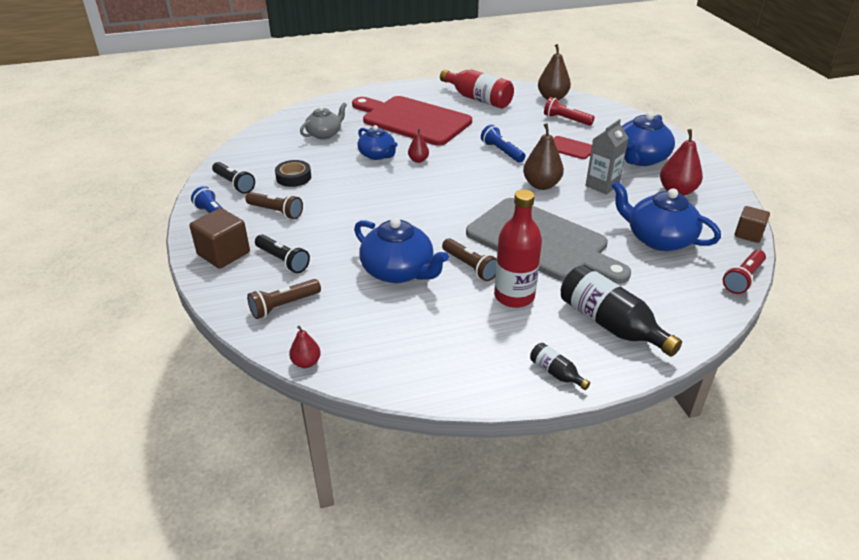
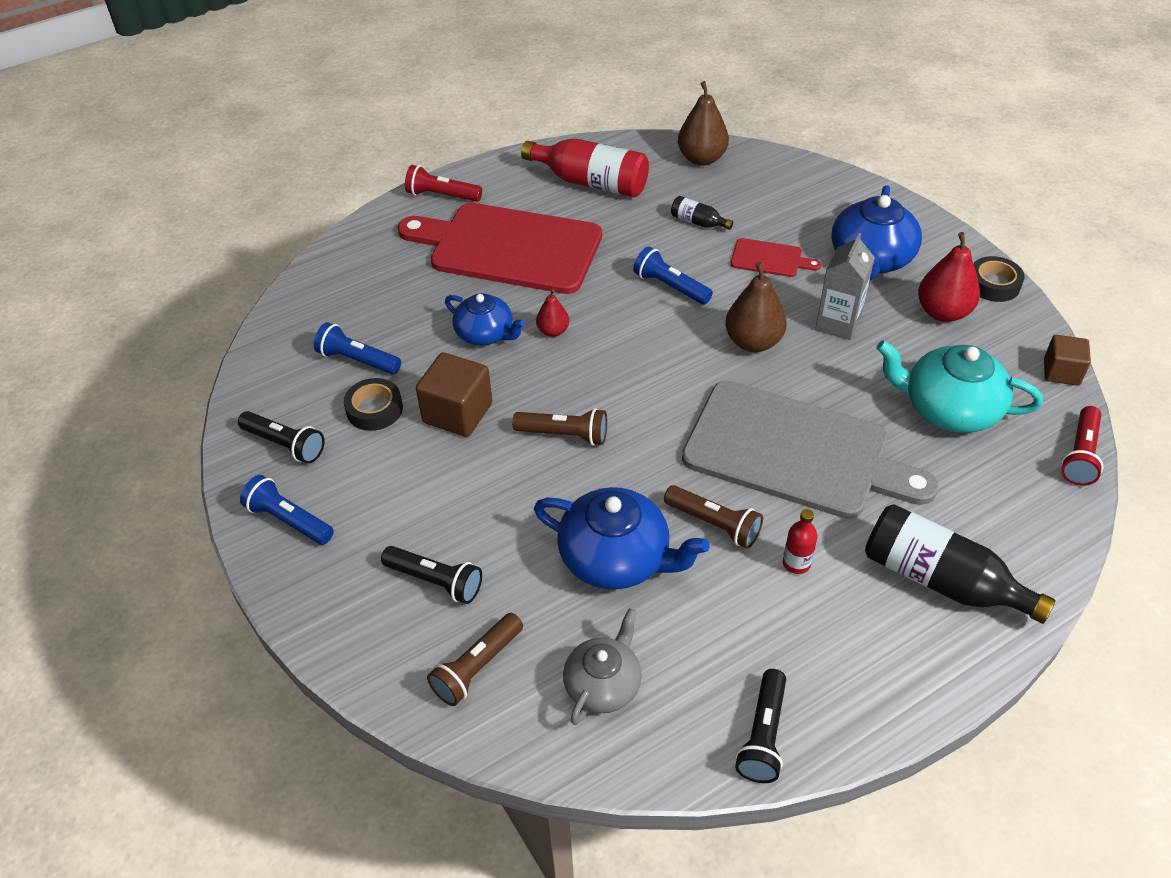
camera: 15 degrees left, 10 degrees up
brown cube [189,208,250,269] -> brown cube moved to [416,352,492,437]
brown flashlight [245,192,303,219] -> brown flashlight moved to [513,408,607,446]
red pear [289,326,321,368] -> none
grey teapot [300,103,347,139] -> grey teapot moved to [563,608,642,725]
red bottle [494,190,542,308] -> red bottle [783,509,818,574], size x0.47
black bottle [530,343,590,390] -> black bottle moved to [671,196,733,230]
red flashlight [544,97,595,126] -> red flashlight moved to [405,165,482,202]
blue teapot [612,181,721,251] -> turquoise teapot [876,340,1043,433]
none -> blue flashlight [314,322,401,375]
none -> black flashlight [735,669,786,783]
none -> black tape [973,256,1025,302]

